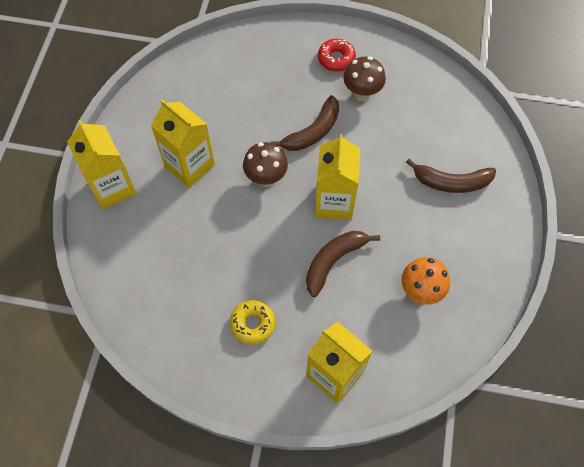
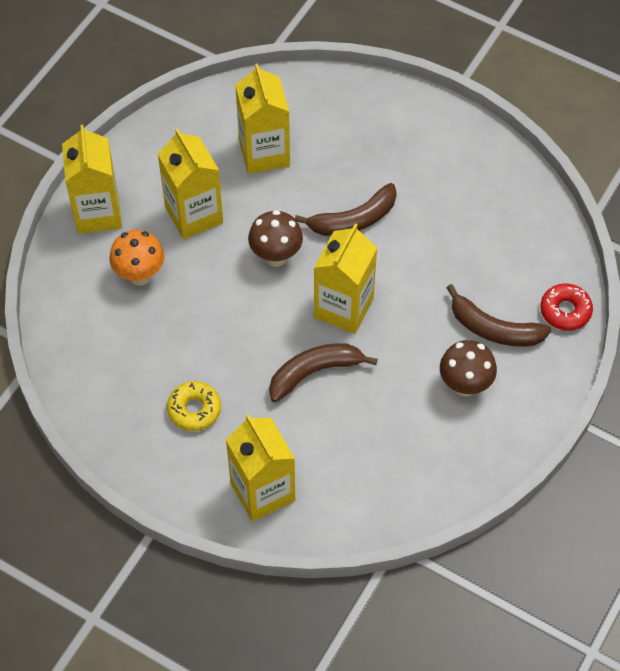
camera: 20 degrees right, 5 degrees down
red donut [318,39,356,72] -> red donut moved to [540,283,593,331]
brown mushroom [343,56,386,102] -> brown mushroom moved to [440,340,497,397]
orange mushroom [401,257,450,304] -> orange mushroom moved to [109,230,164,286]
none -> yellow carton [235,63,290,174]

